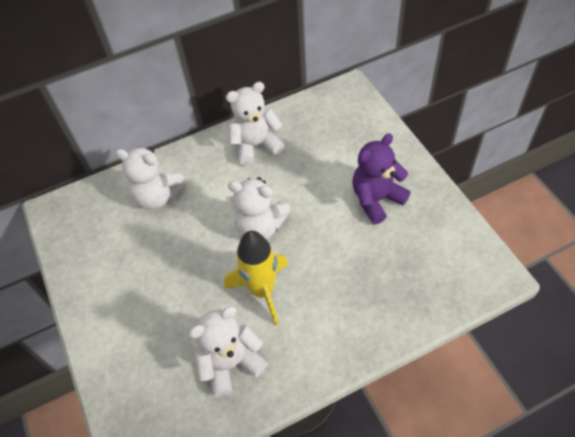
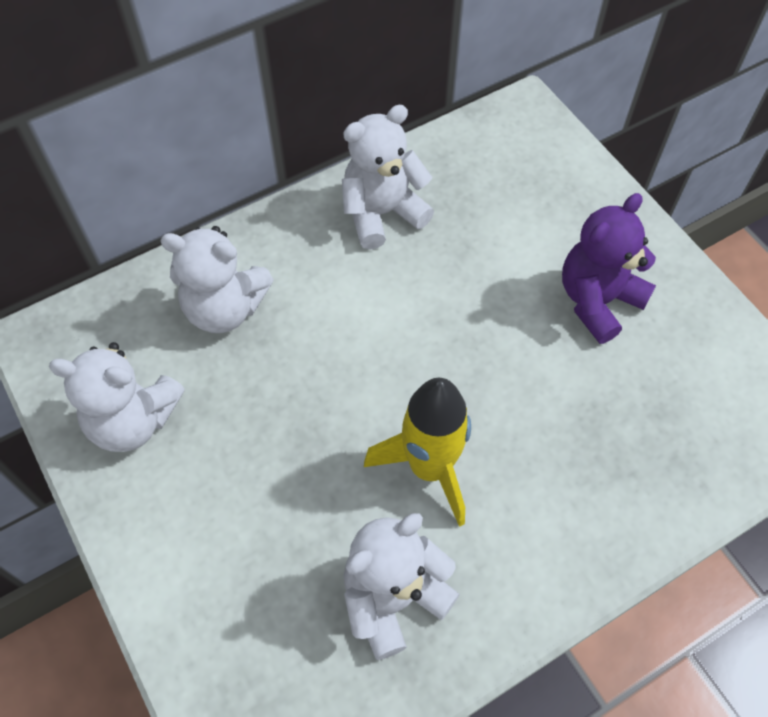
camera: 10 degrees left, 5 degrees up
white teddy bear [228,177,290,239] -> white teddy bear moved to [49,342,185,452]

